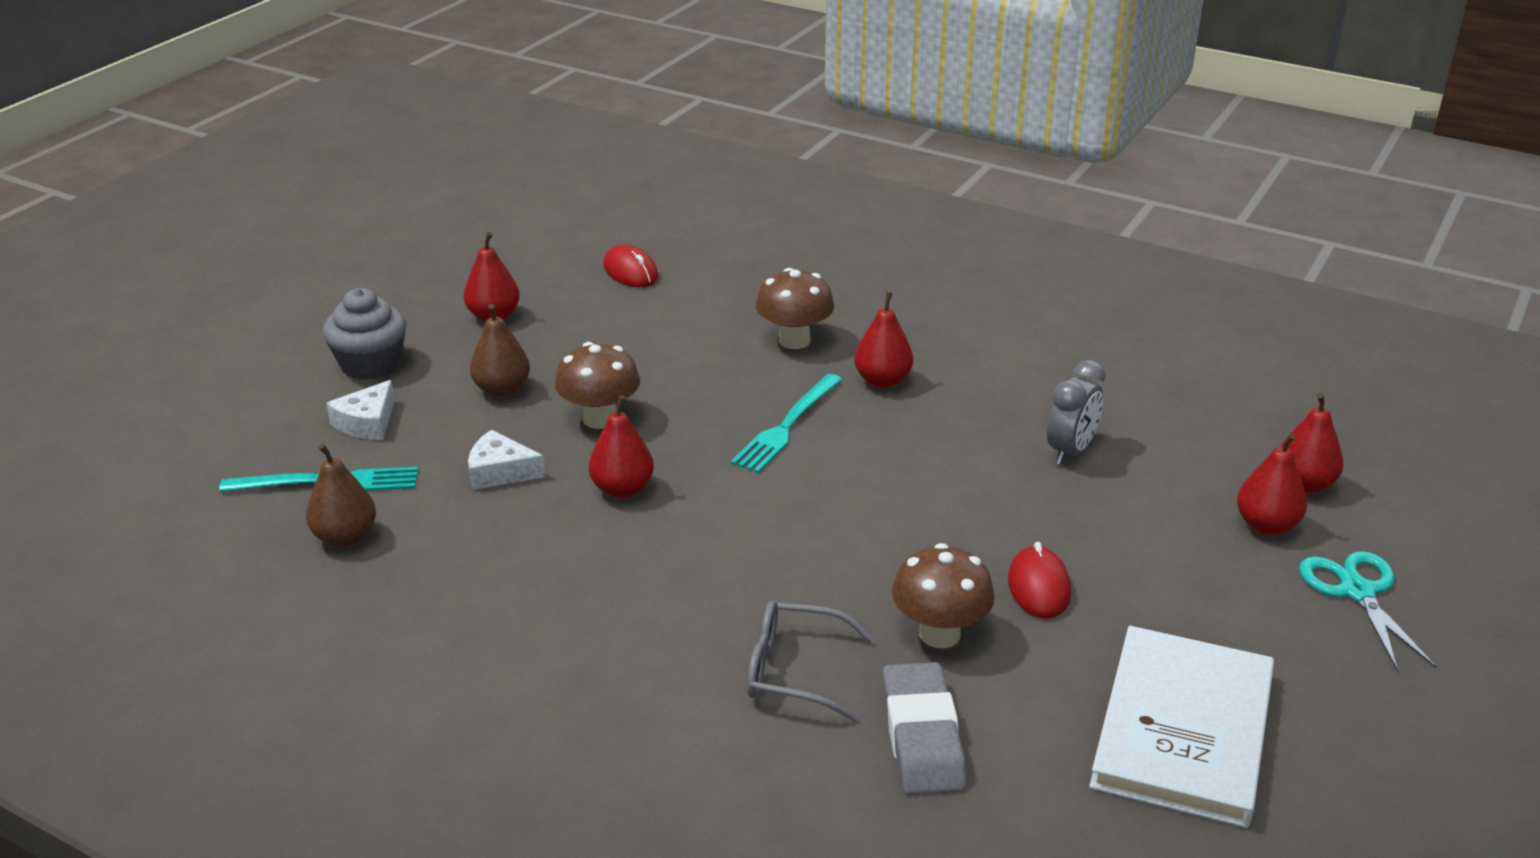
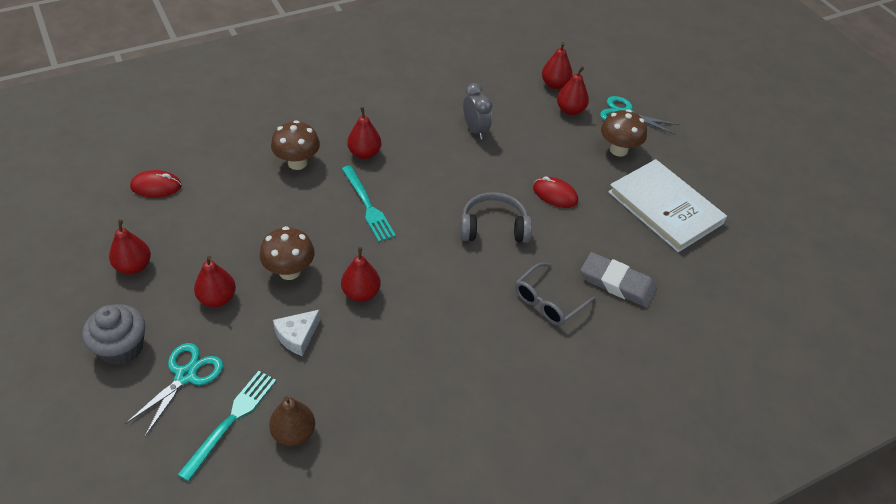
camera: 60 degrees left, 15 degrees up
white cheese [326,380,395,440] -> turquoise scissors [125,343,223,436]
brown pear [470,304,530,397] -> red pear [194,256,236,307]
brown mushroom [892,543,995,648] -> brown mushroom moved to [601,109,647,156]
none -> grey headphones [460,192,532,243]

